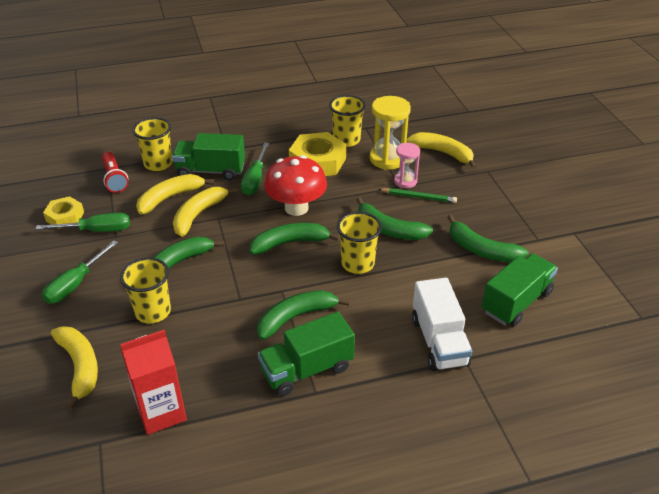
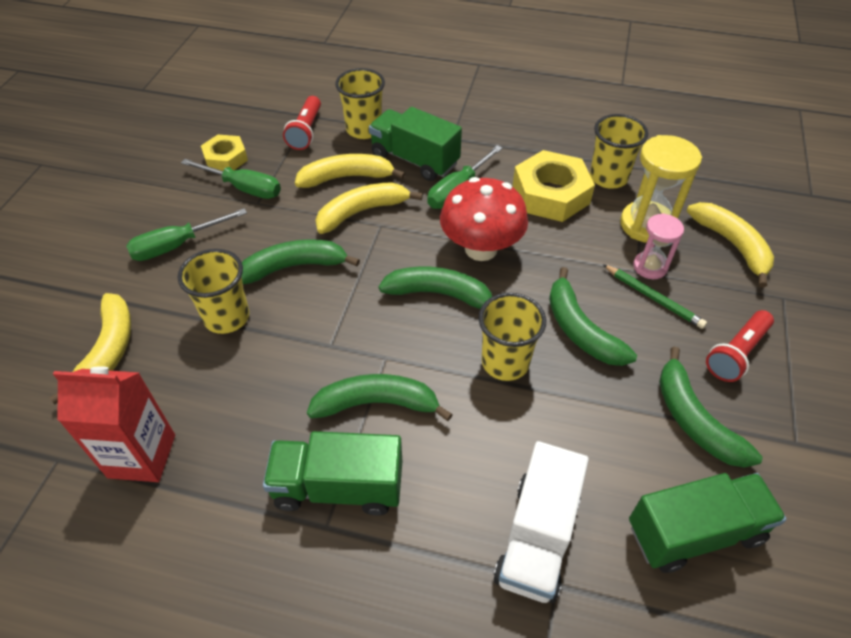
camera: 30 degrees right, 10 degrees up
none -> red flashlight [706,310,774,382]

